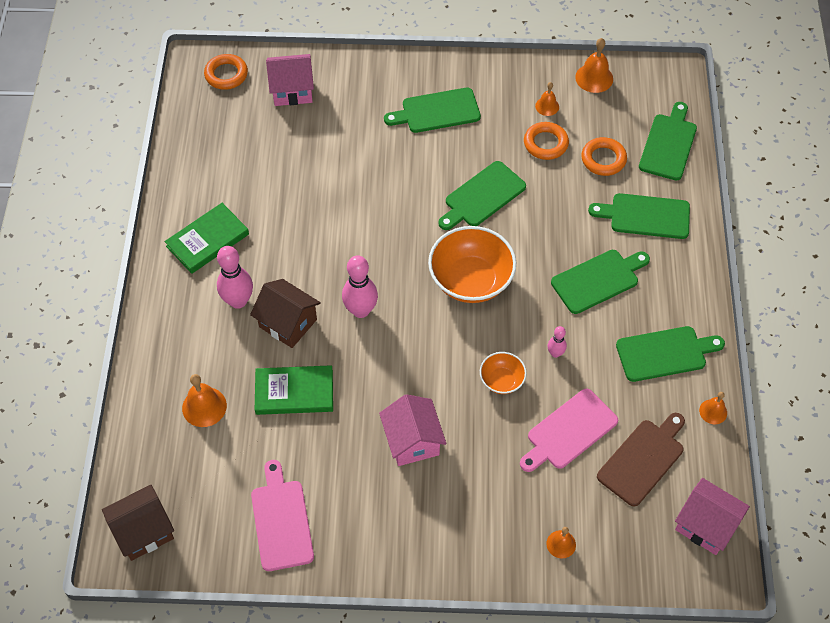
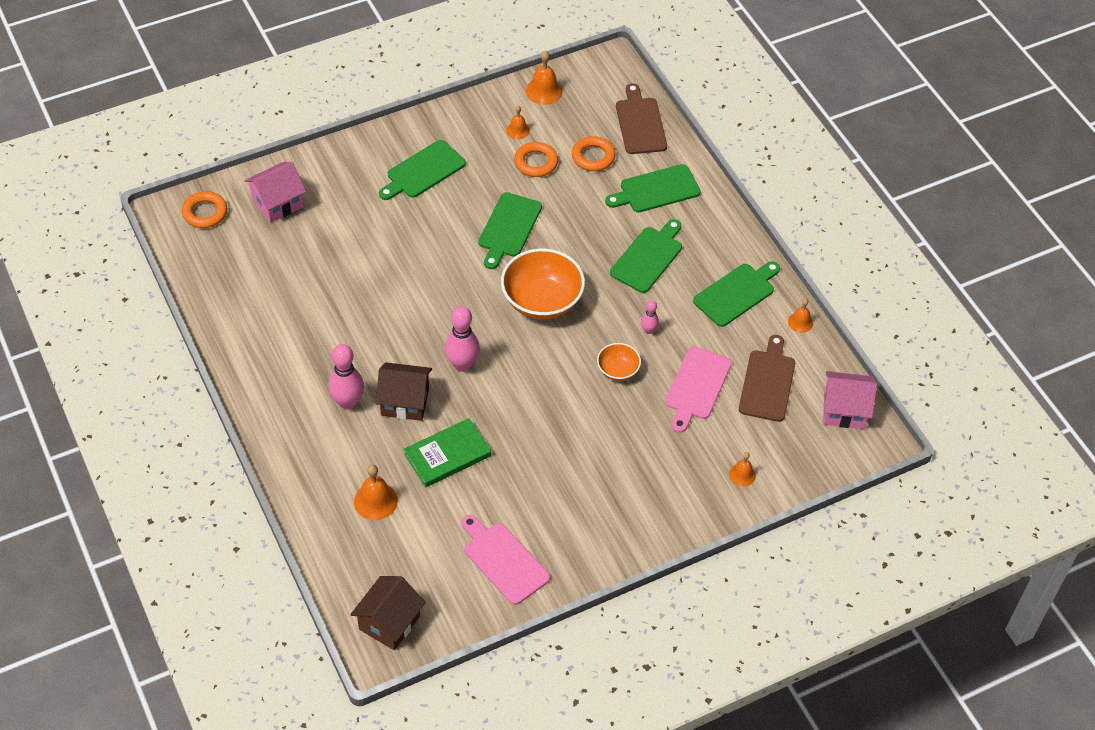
camera: 30 degrees left, 5 degrees down
green book [165,203,249,274] -> none
pink house [379,394,446,466] -> none
green cutting board [639,102,697,181] -> brown cutting board [616,83,667,154]

